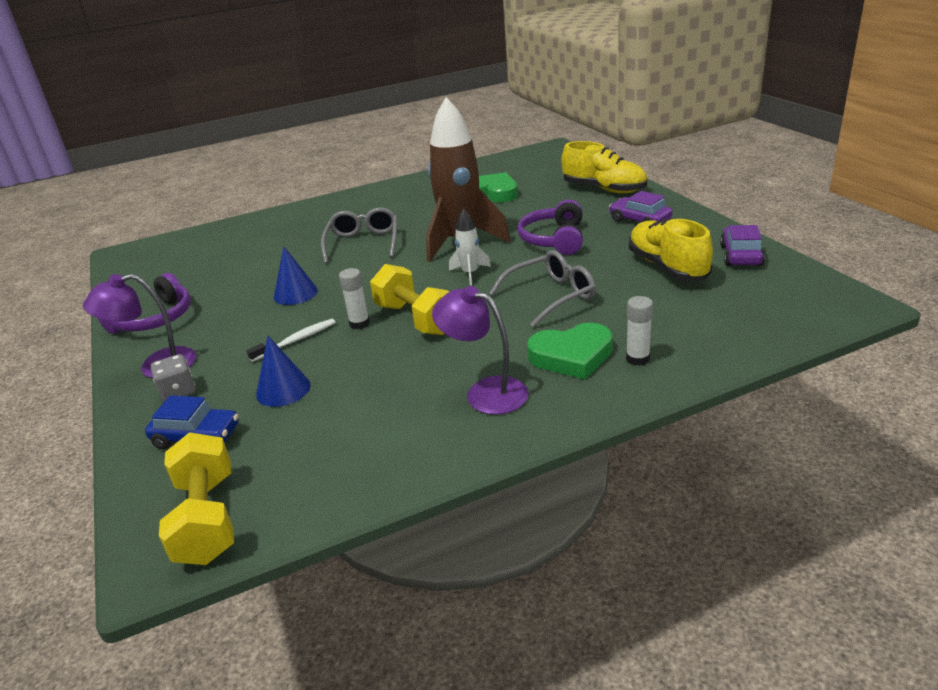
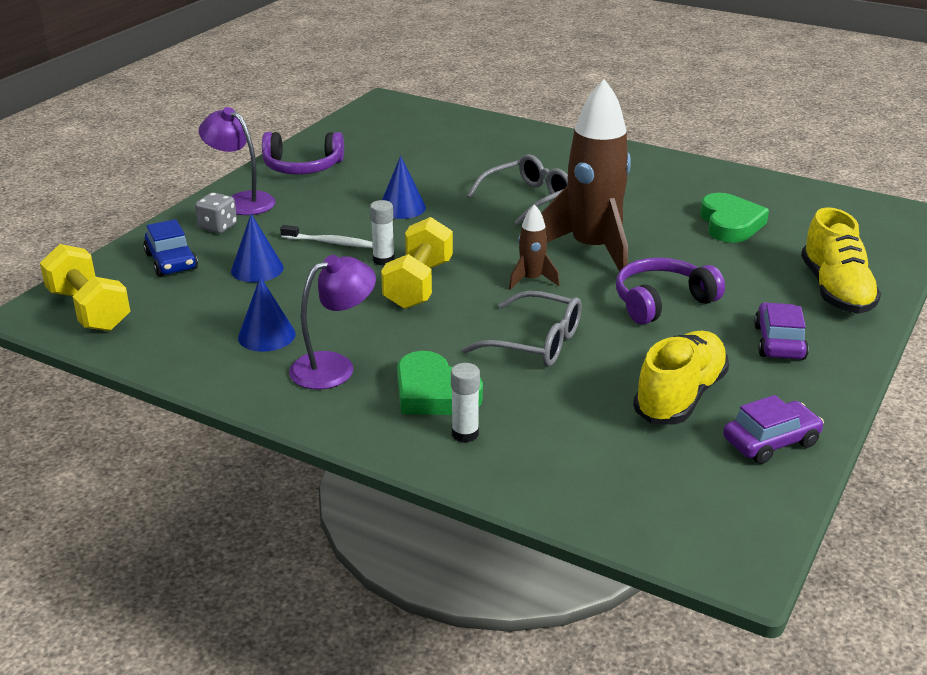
camera: 50 degrees right, 0 degrees up
yellow dumbbell [159,432,234,565] -> yellow dumbbell turned 75 degrees counterclockwise [40,244,130,331]
purple lamp [432,286,529,415] -> purple lamp turned 60 degrees clockwise [289,255,376,389]
white rocket [449,208,491,286] -> brown rocket [509,204,560,290]
none -> blue cone [238,277,296,352]

